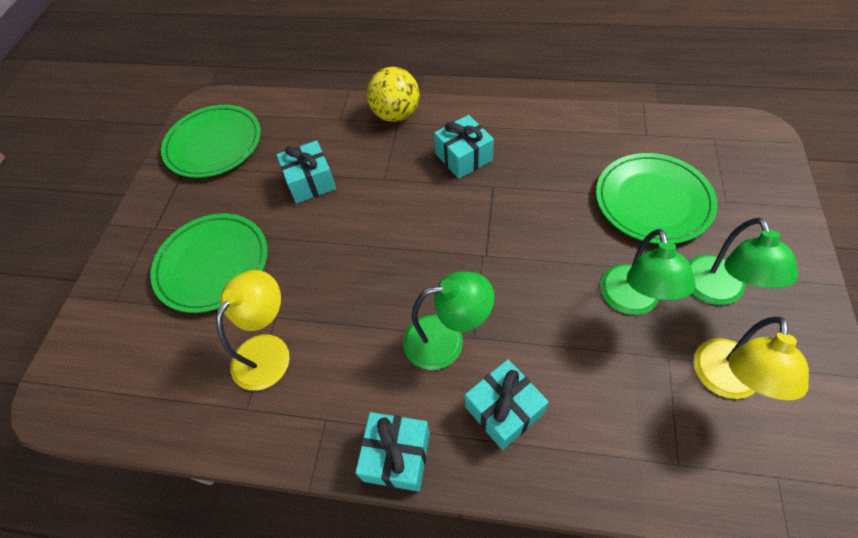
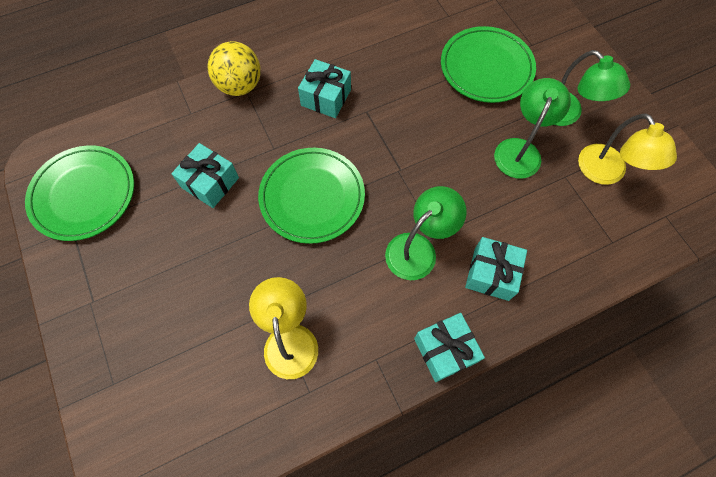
camera: 40 degrees left, 10 degrees up
green plate [150,214,268,313] -> green plate moved to [258,148,365,244]
green lamp [600,229,696,315] -> green lamp turned 120 degrees counterclockwise [494,78,571,179]

